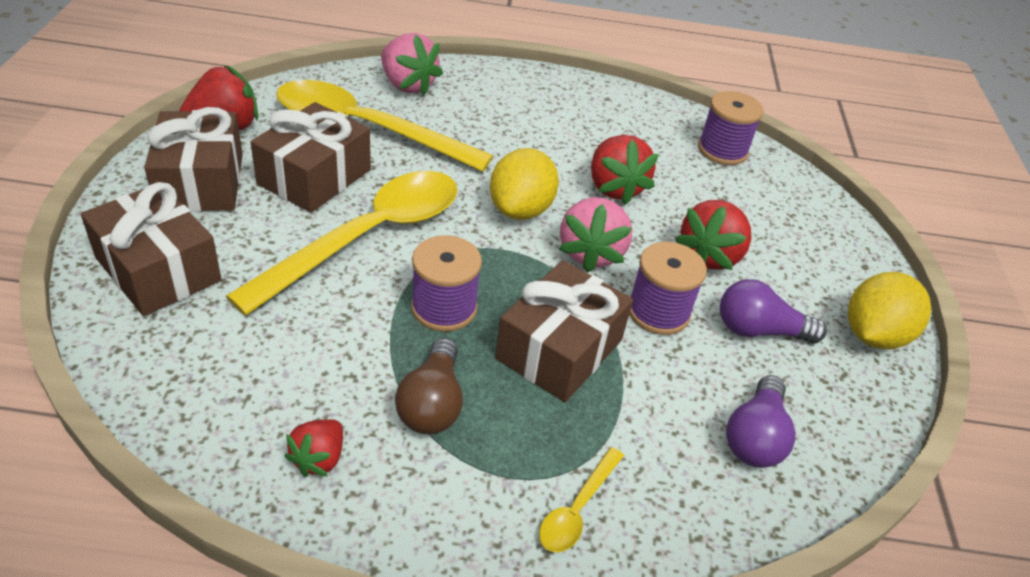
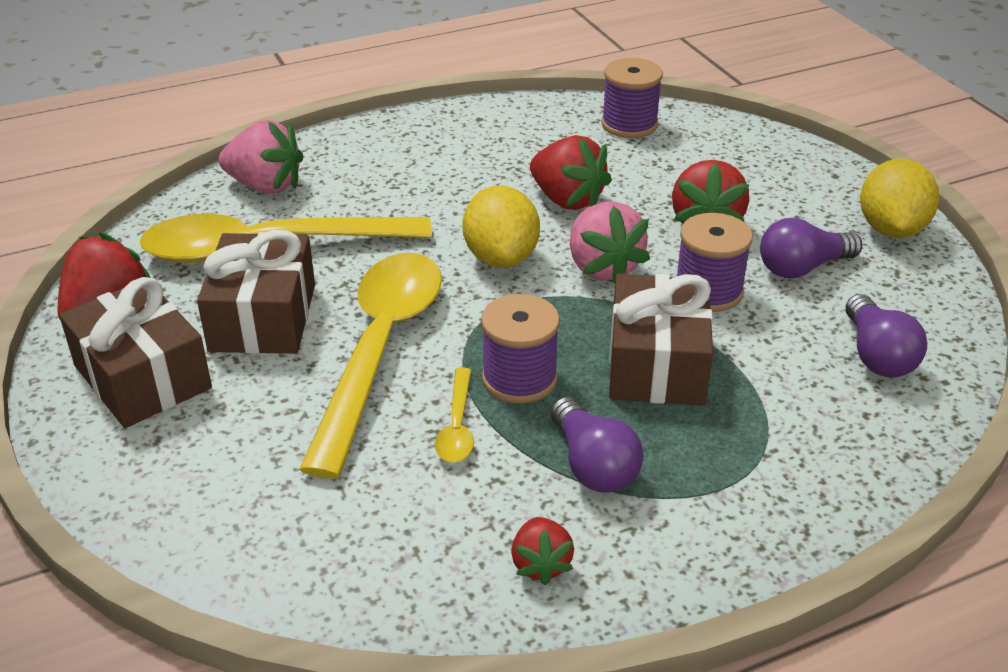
camera: 25 degrees left, 5 degrees down
brown gift [81,182,222,316] -> none
brown light bulb [395,338,463,434] -> purple light bulb [550,397,643,493]
yellow spoon [539,447,624,552] -> yellow spoon moved to [435,368,474,463]

